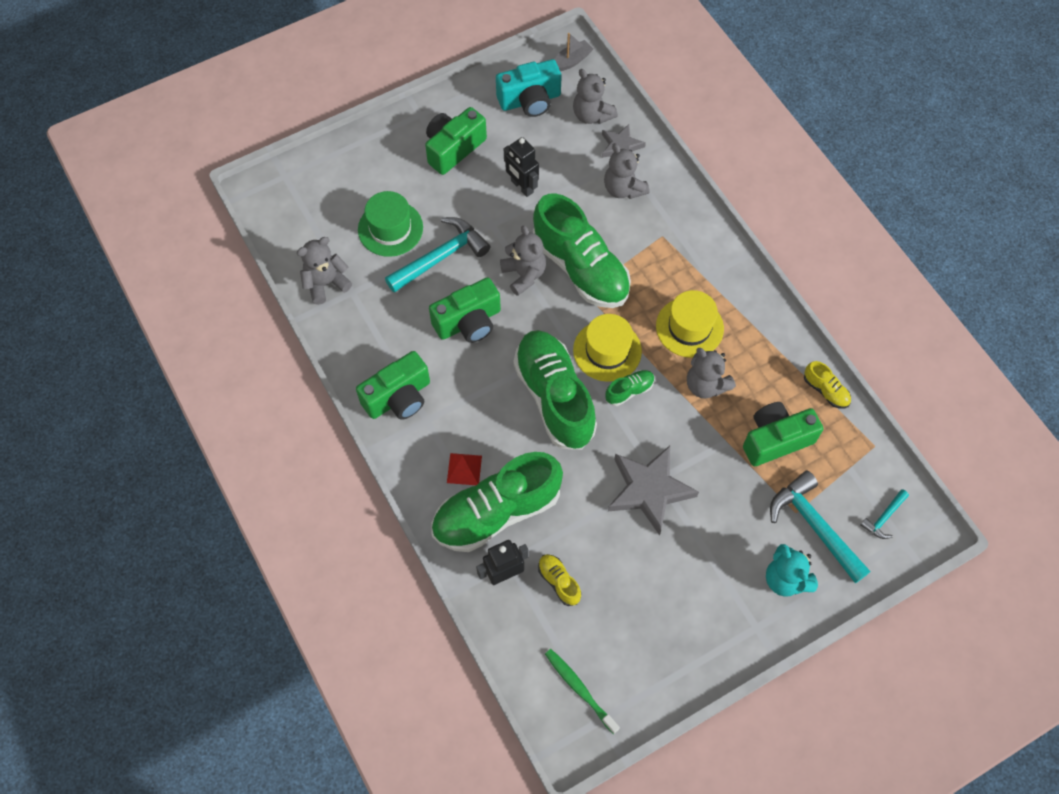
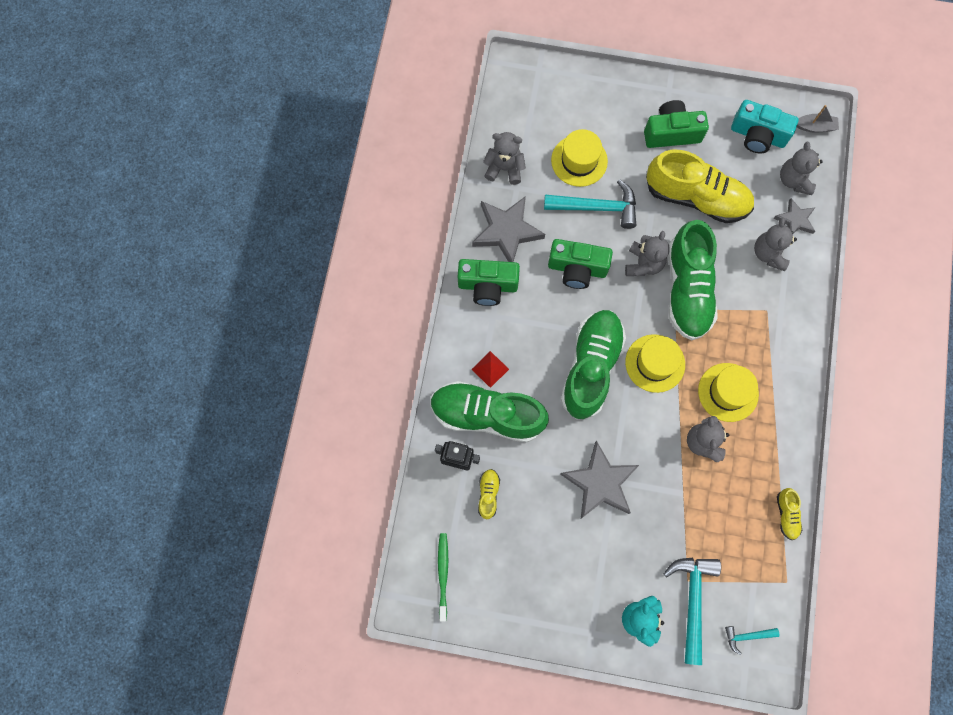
camera: 40 degrees right, 10 degrees up
green hat [358,191,423,257] -> yellow hat [551,129,608,187]
black robot [504,137,539,197] -> yellow shoe [646,150,754,223]
green shoe [605,370,655,406] -> none
green camera [743,402,823,466] -> none
none -> grey star [472,196,545,262]

